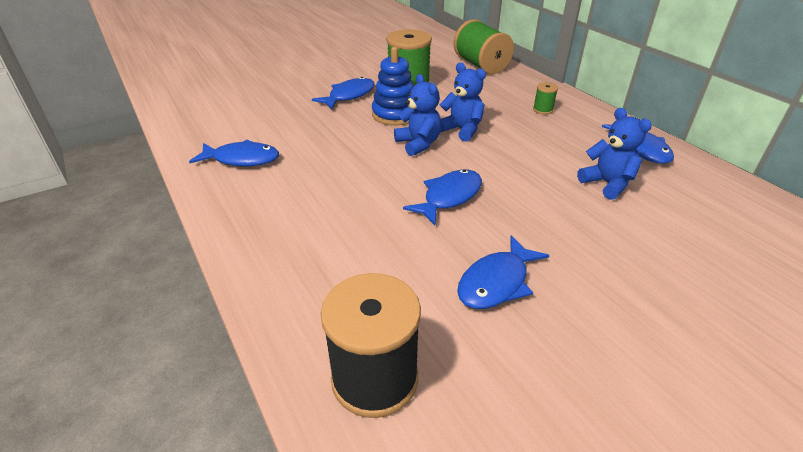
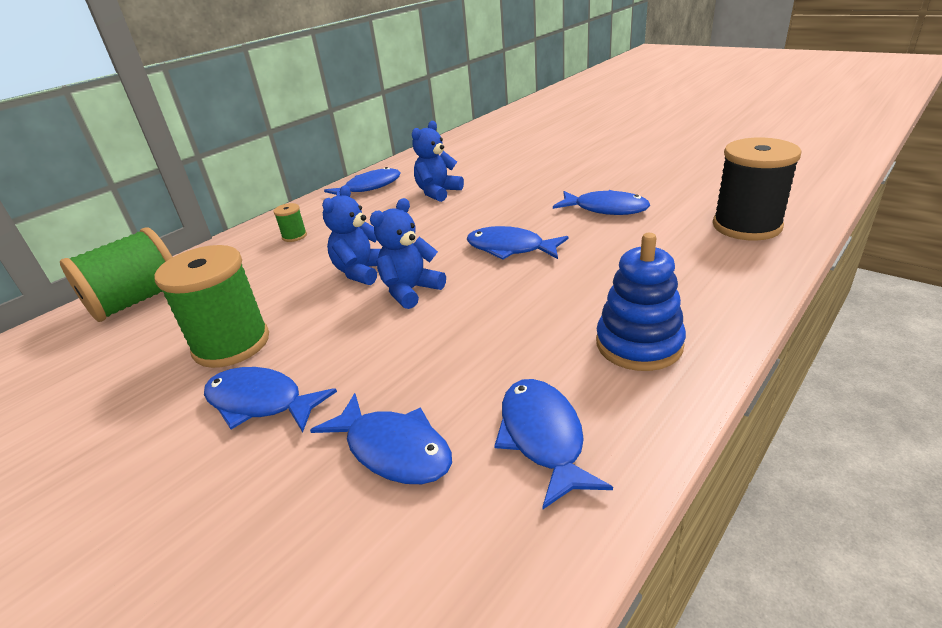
camera: 105 degrees left, 5 degrees down
blue stacking toy [372,47,414,126] -> blue stacking toy moved to [596,233,686,371]
none -> blue fish [310,393,452,484]

